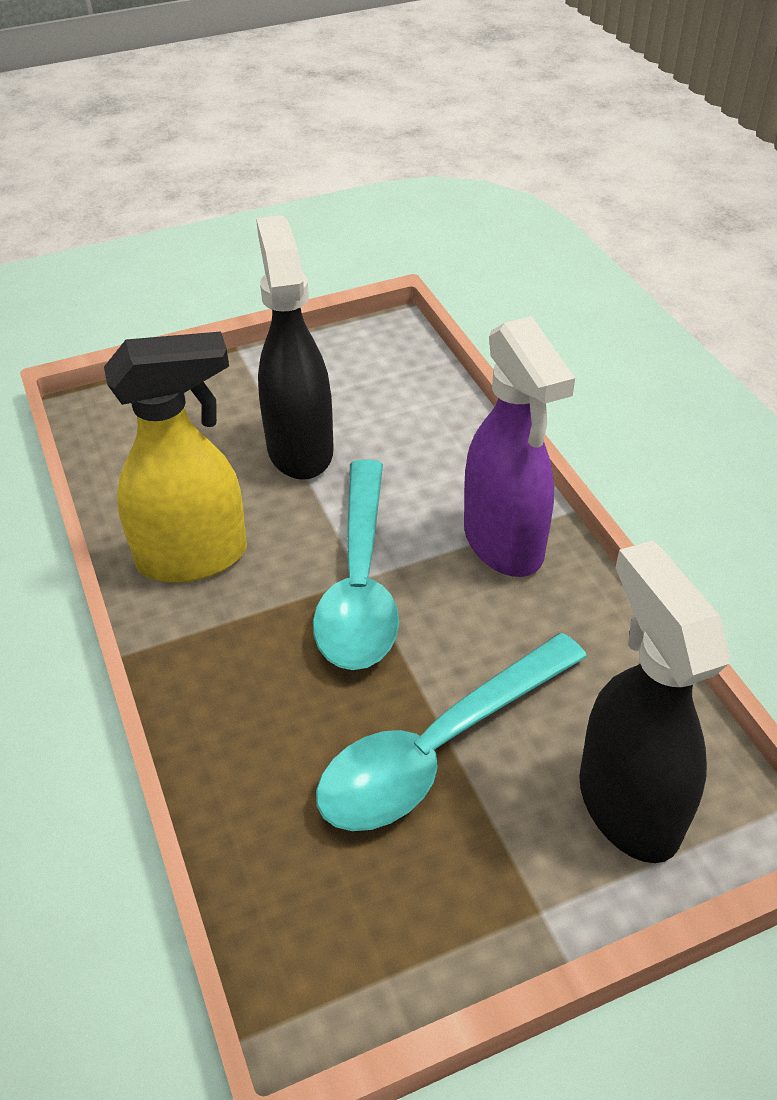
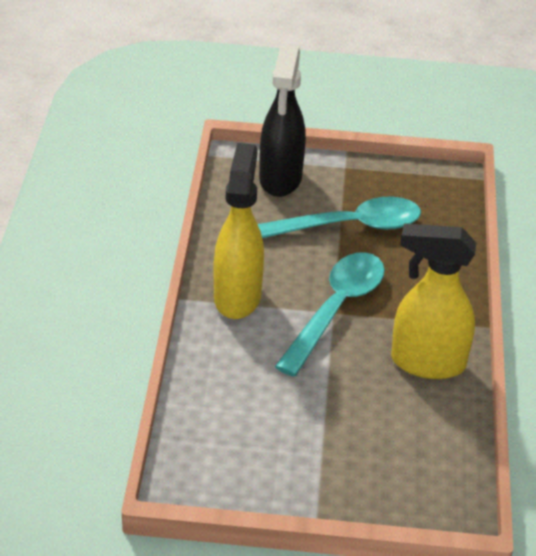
camera: 155 degrees left, 5 degrees down
black spray bottle [256,215,334,480] -> none
purple spray bottle [464,316,575,577] -> yellow spray bottle [213,143,264,319]

